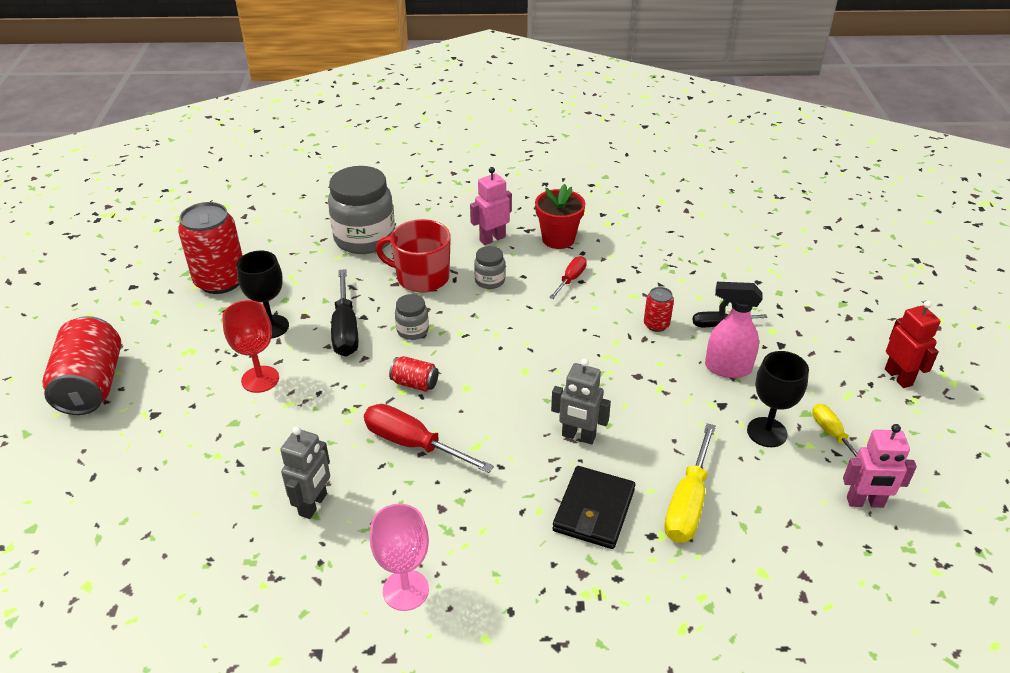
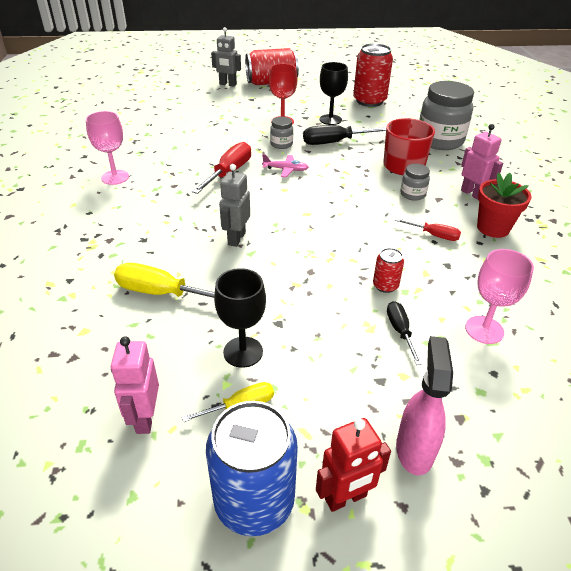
camera: 85 degrees right, 0 degrees up
grey robot [280,426,330,519] -> grey robot moved to [211,27,241,87]
red can [389,356,439,392] -> pink plane [262,154,309,177]
grey jar [395,294,429,340] -> grey jar moved to [270,117,293,149]
black wallet [552,466,635,549] -> none
pink spray bottle [705,282,763,378] -> pink spray bottle moved to [396,336,453,475]
none -> blue can [206,401,298,536]
none -> pink goblet [465,249,534,344]

